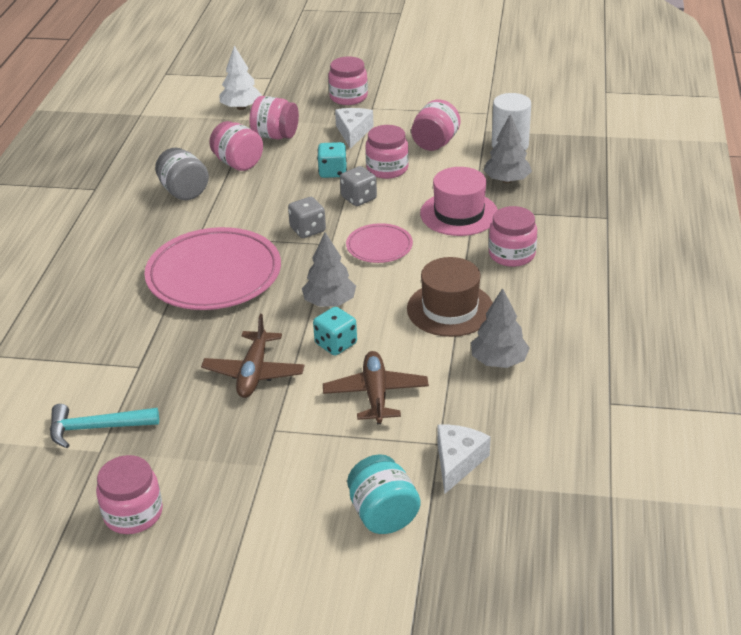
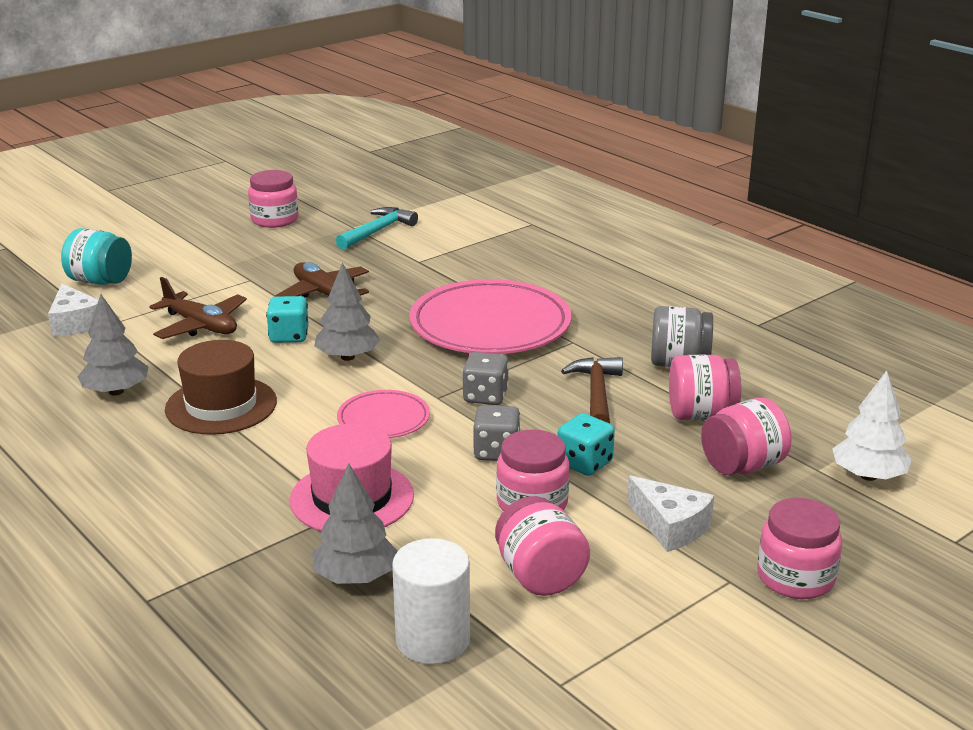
camera: 130 degrees right, 10 degrees down
pink jar [488,206,537,267] -> none
none -> brown hammer [561,357,623,423]

